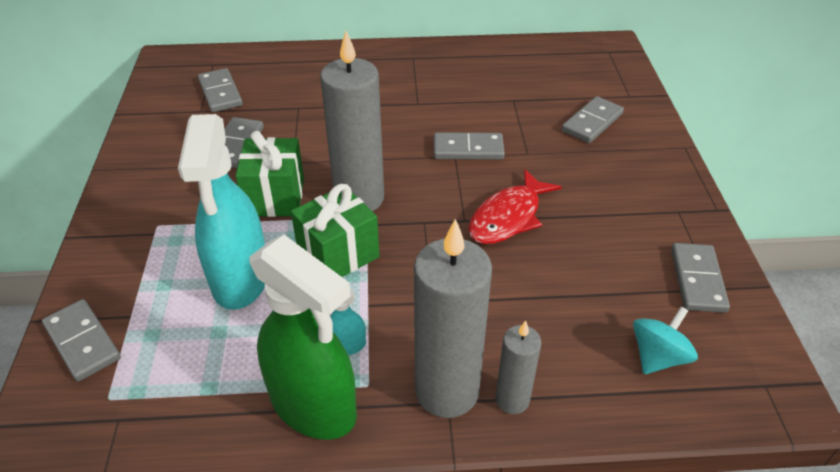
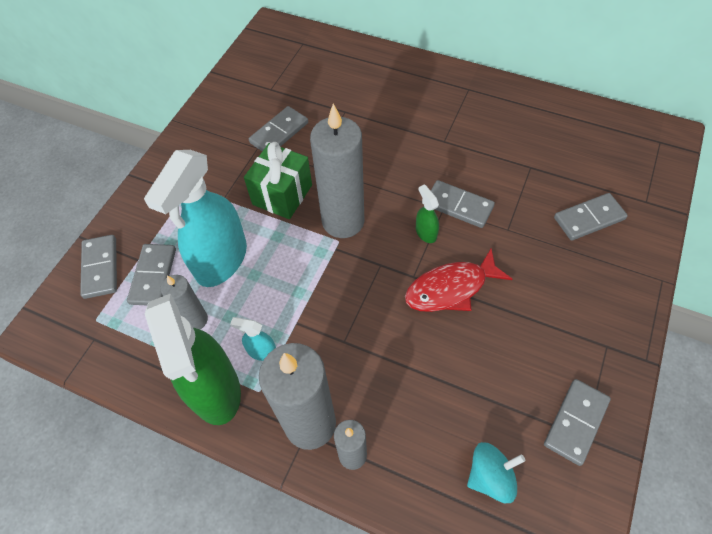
camera: 30 degrees right, 15 degrees up
grey domino [198,68,243,112] -> grey domino moved to [127,244,176,305]
green gift [291,184,379,277] -> none
none -> grey candle [161,275,208,329]
none -> green spray bottle [416,184,439,243]

